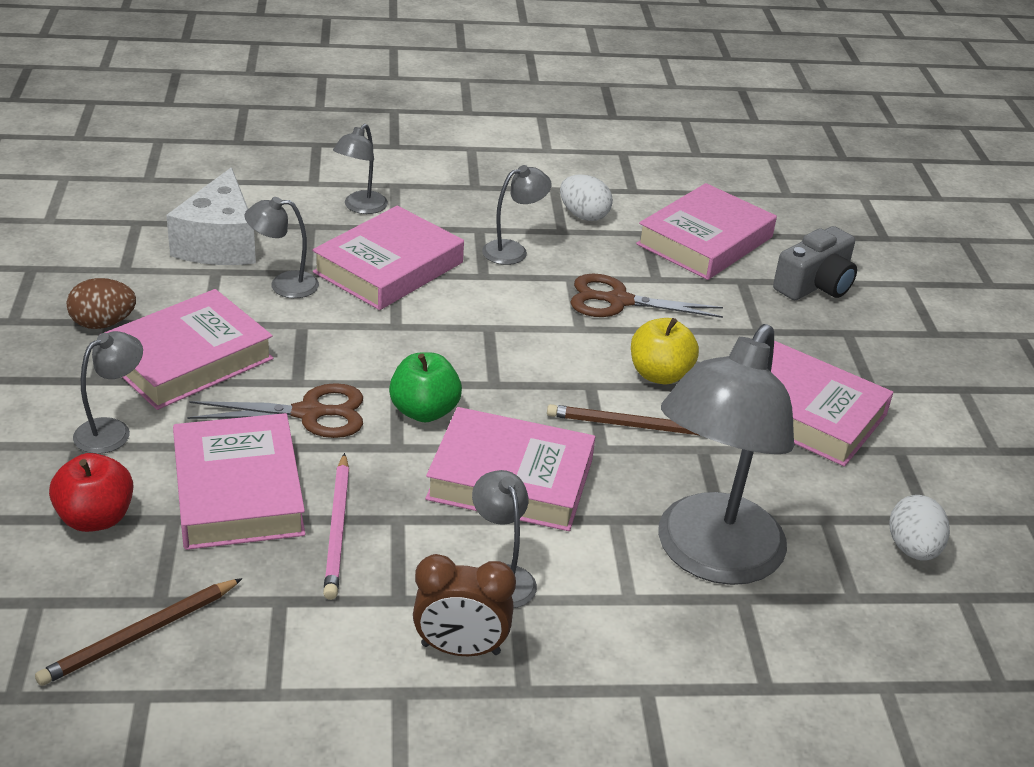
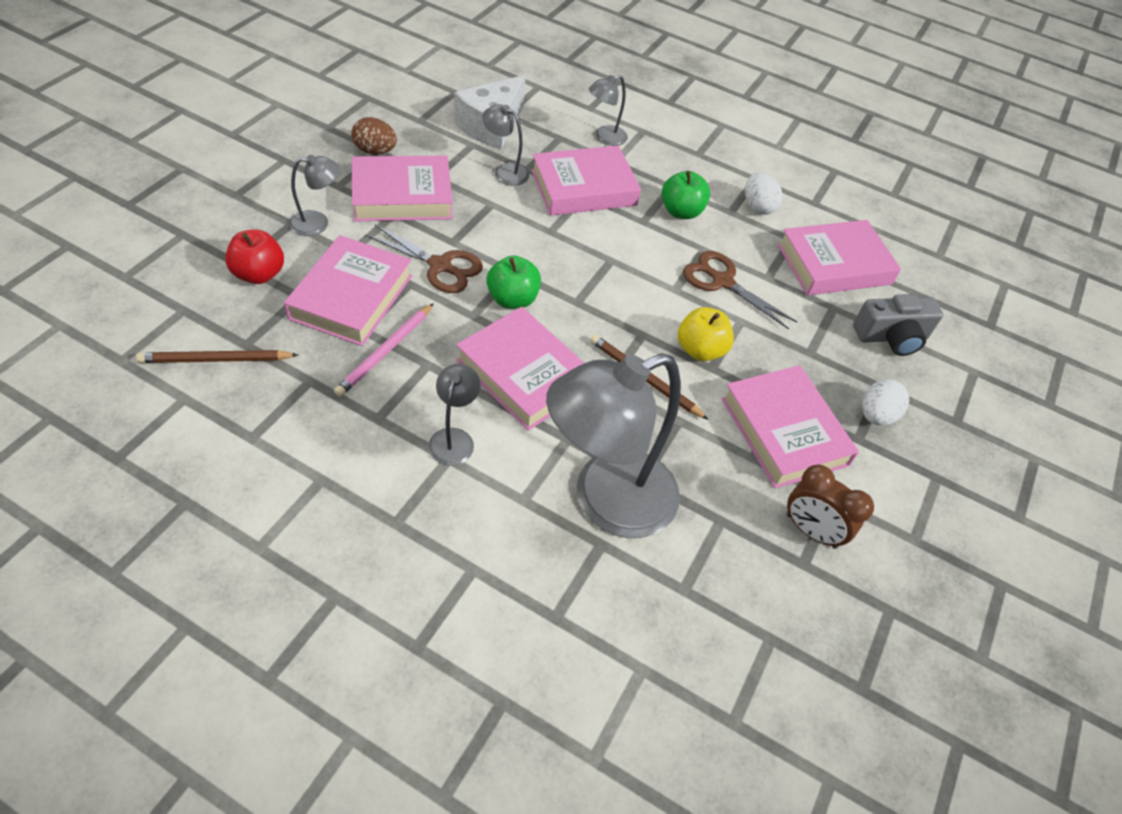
camera: 30 degrees right, 15 degrees up
brown clock [413,554,516,656] -> brown clock moved to [787,464,874,549]
grey lamp [482,165,552,265] -> green apple [662,171,710,219]
white egg [889,495,950,561] -> white egg moved to [862,379,909,426]

